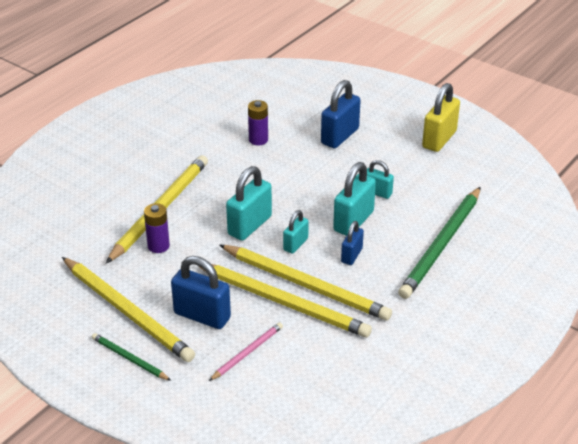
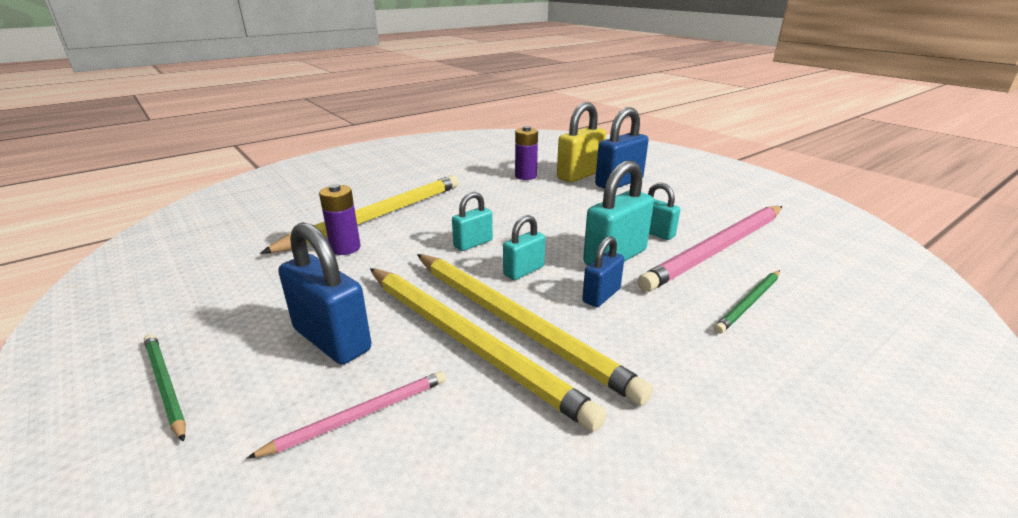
camera: 15 degrees right, 10 degrees down
yellow pencil [62,257,195,362] -> none
turquoise padlock [226,166,272,241] -> turquoise padlock [452,192,493,251], size x0.58
green pencil [398,187,481,299] -> green pencil [714,270,780,334], size x0.49
yellow padlock [422,83,460,152] -> yellow padlock moved to [557,102,606,182]
none -> pink pencil [638,206,782,292]

